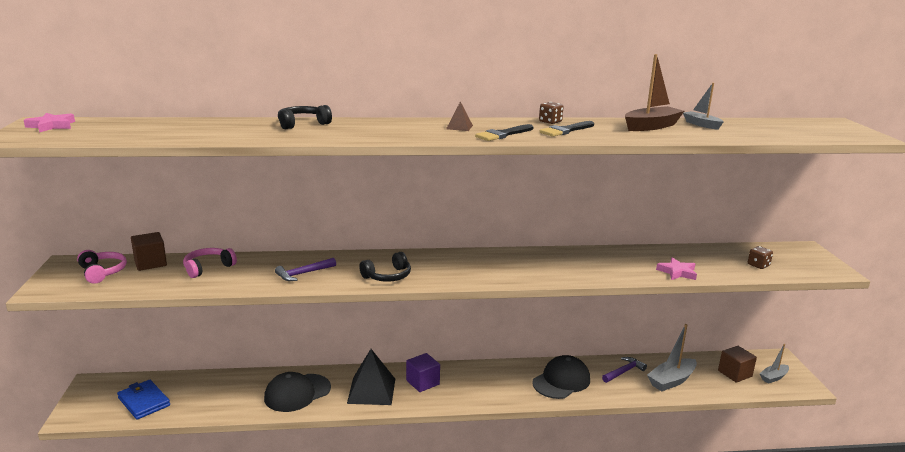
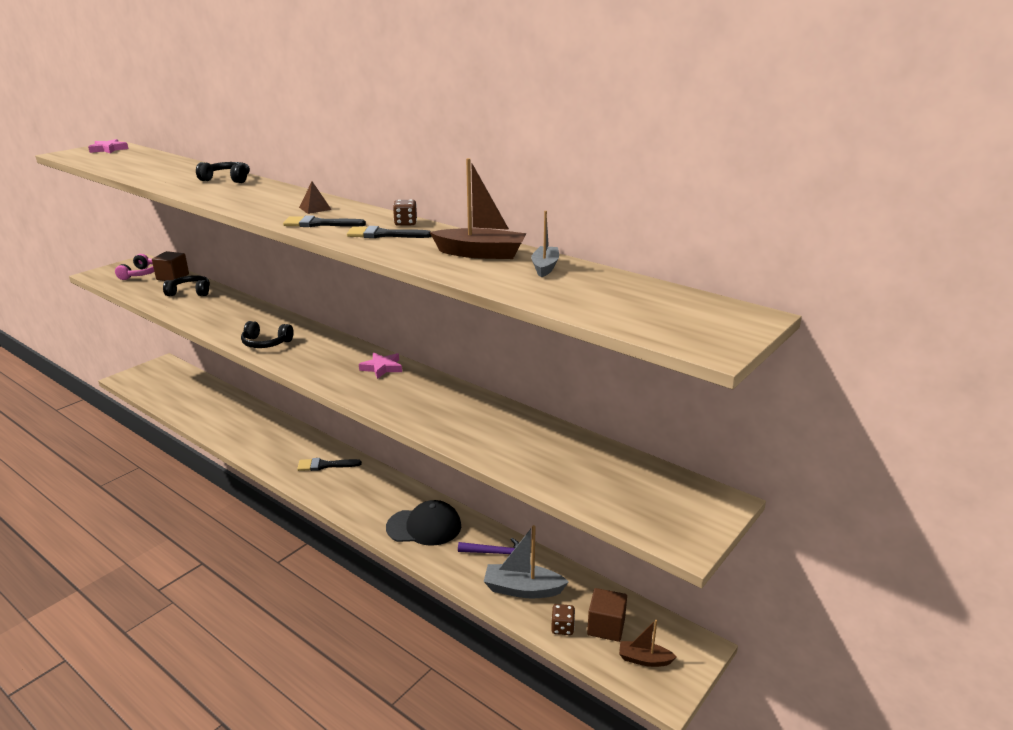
camera: 45 degrees right, 5 degrees up
blue wallet [117,380,170,420] -> none
pink headphones [183,248,237,278] -> black headphones [163,275,210,296]
black cap [264,372,331,412] -> none
purple hammer [275,258,336,281] -> none
black pyramid [347,349,395,405] -> none
purple cube [406,353,440,392] -> black brush [297,458,362,471]
pink star [656,257,697,280] -> pink star moved to [359,352,402,379]
brown dice [748,246,773,269] -> brown dice moved to [551,604,575,635]
grey boat [759,344,789,384] -> brown boat [619,620,677,667]

